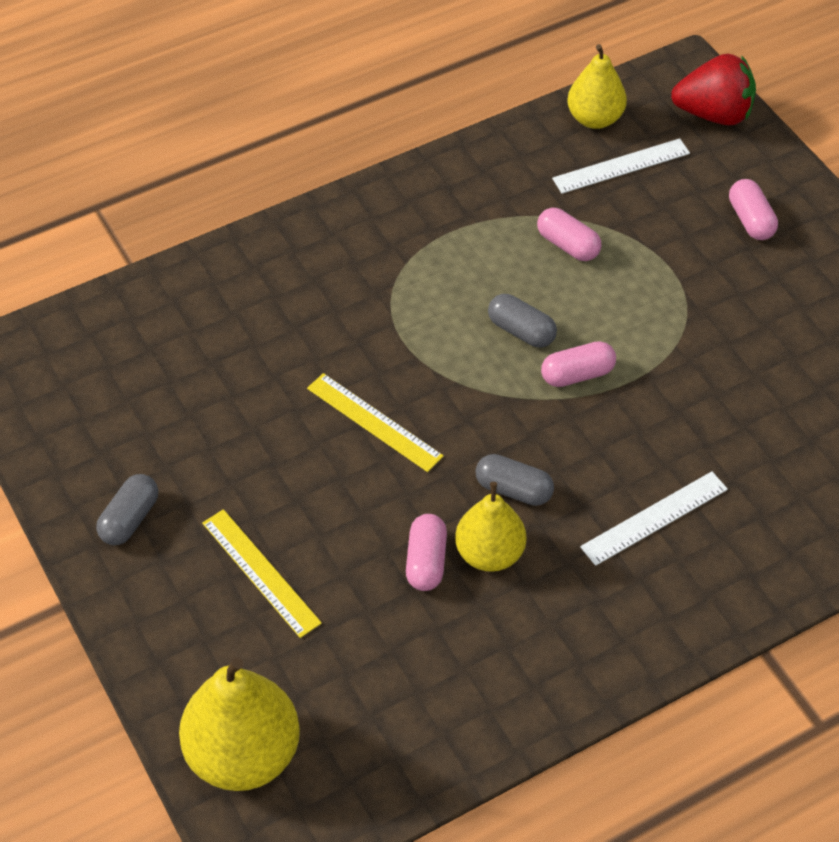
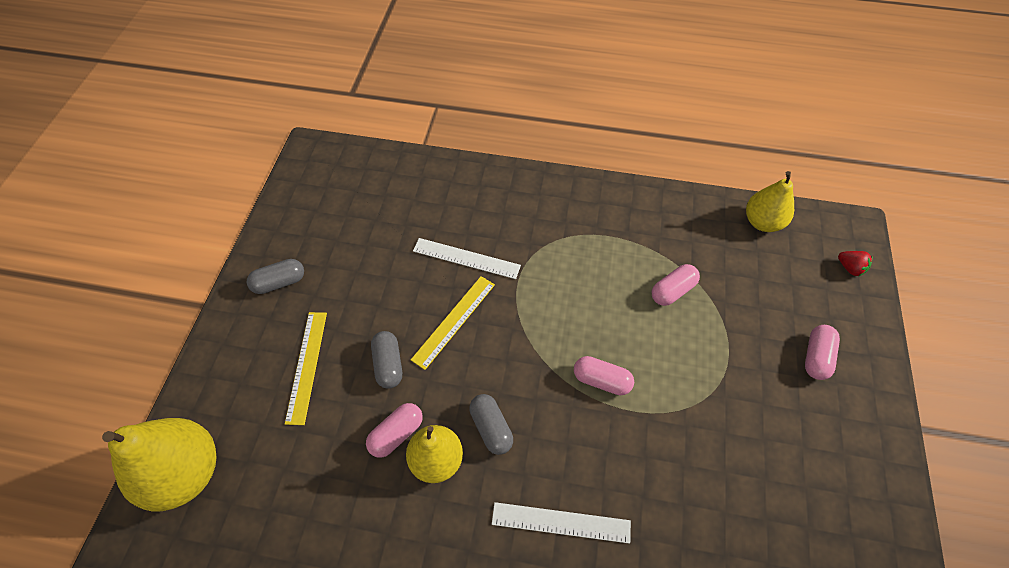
camera: 40 degrees right, 5 degrees up
yellow ruler [307,373,444,472] -> yellow ruler turned 45 degrees clockwise [411,276,495,370]
grey capsule [488,294,557,347] -> grey capsule moved to [371,331,402,389]
pink capsule [537,208,602,261] -> pink capsule turned 60 degrees clockwise [652,264,700,306]
white ruler [552,138,690,194] -> white ruler moved to [413,238,521,279]
red strawberry [671,54,756,125] -> red strawberry [838,251,873,277], size x0.46

